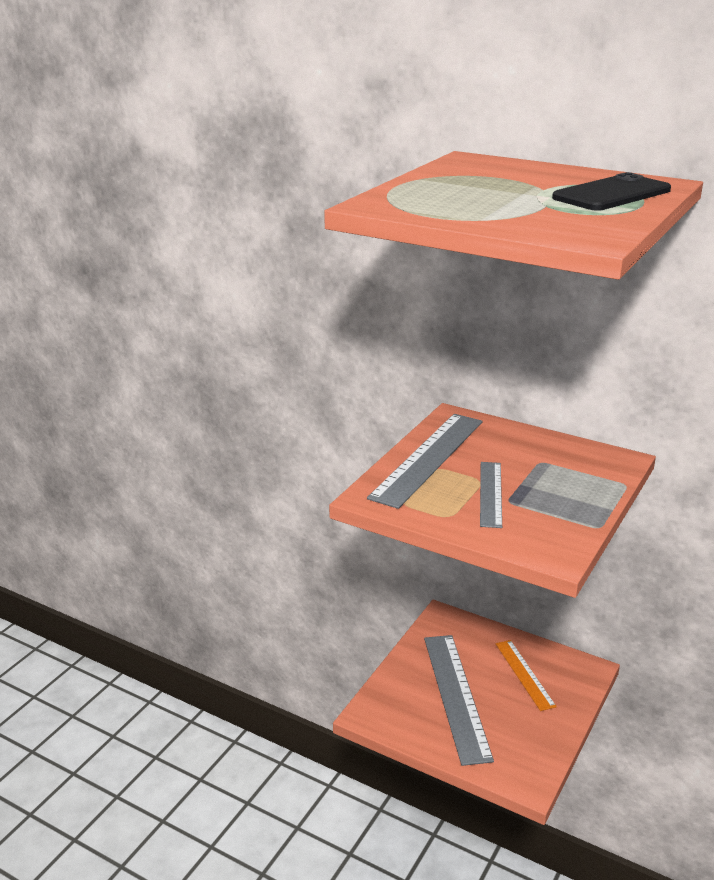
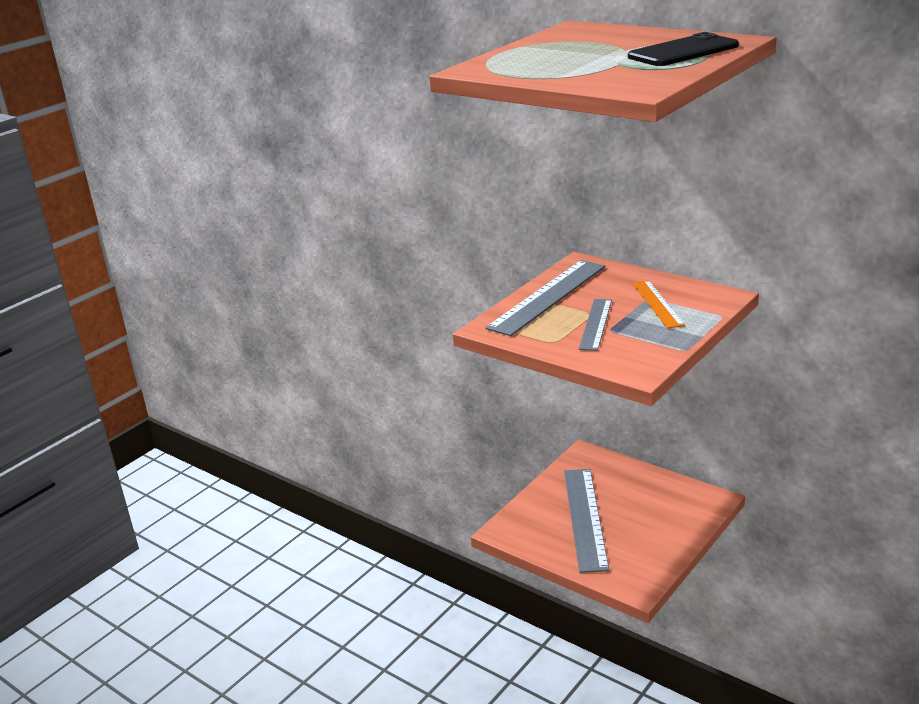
camera: 10 degrees right, 0 degrees up
orange ruler [496,640,557,711] -> orange ruler moved to [632,280,685,329]

